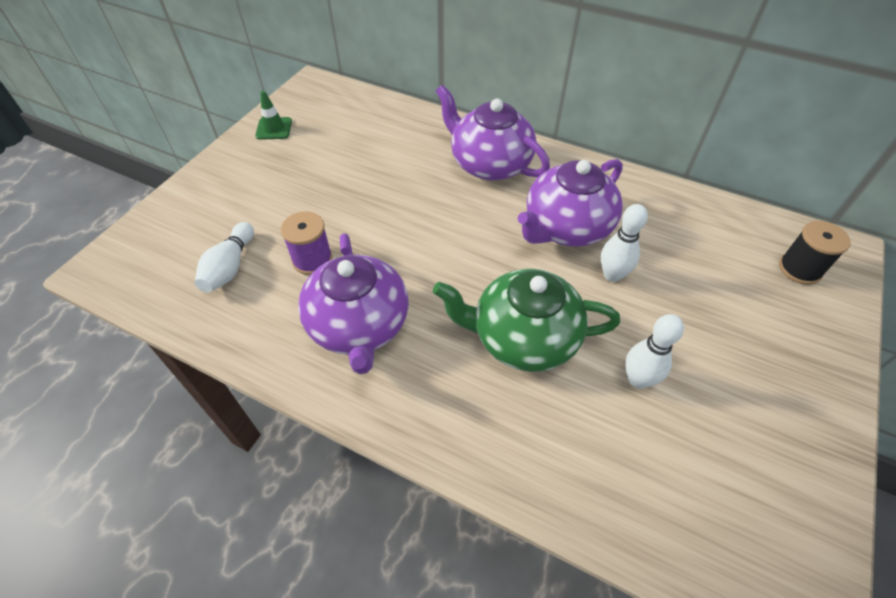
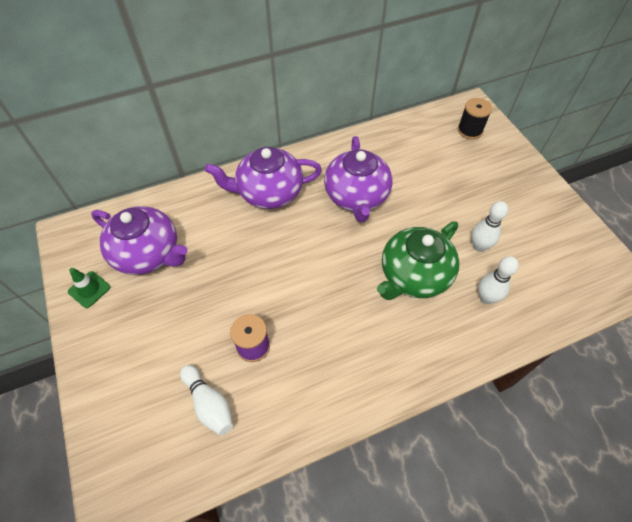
camera: 50 degrees left, 5 degrees up
purple teapot [298,233,409,374] -> purple teapot moved to [91,206,188,275]
white bowling pin [601,204,648,282] -> white bowling pin moved to [478,256,519,304]

